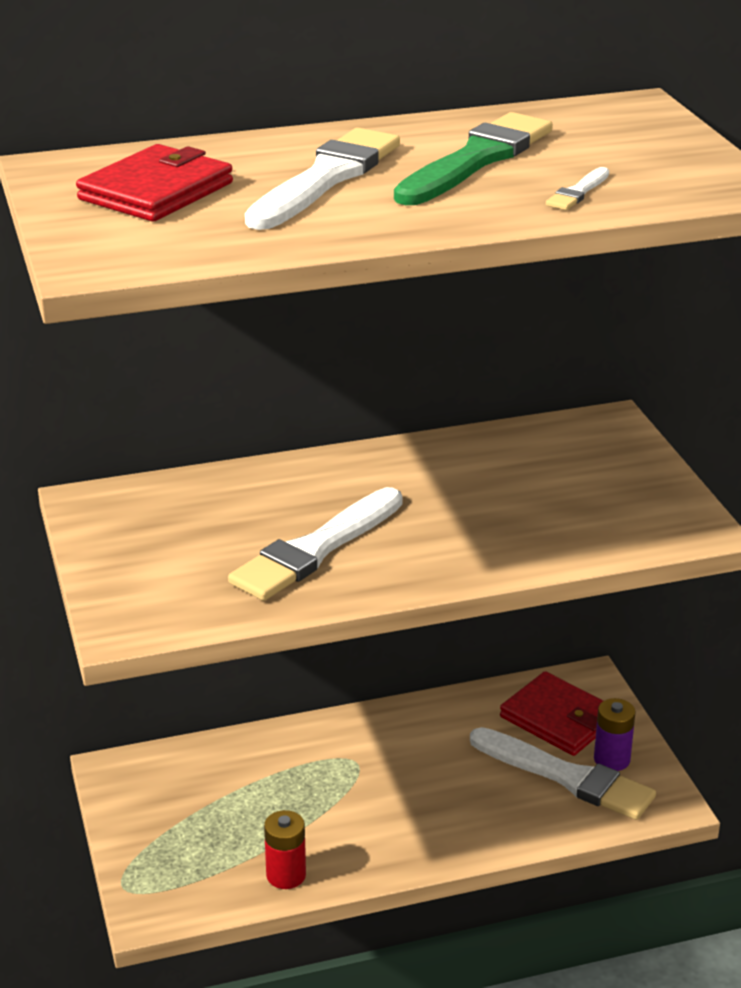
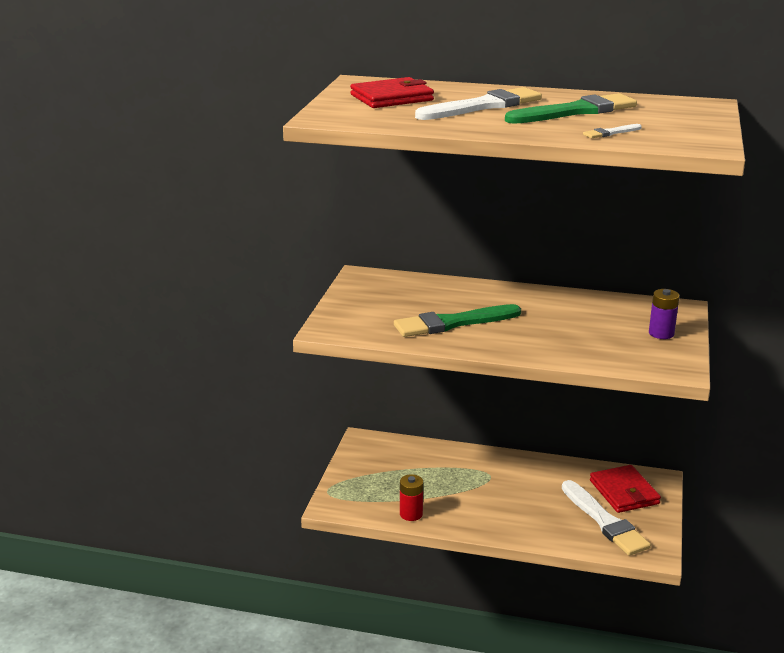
camera: 30 degrees right, 5 degrees down
white brush [228,487,403,601] -> green brush [394,304,521,337]
purple battery [594,698,636,771] -> purple battery moved to [649,289,679,339]

